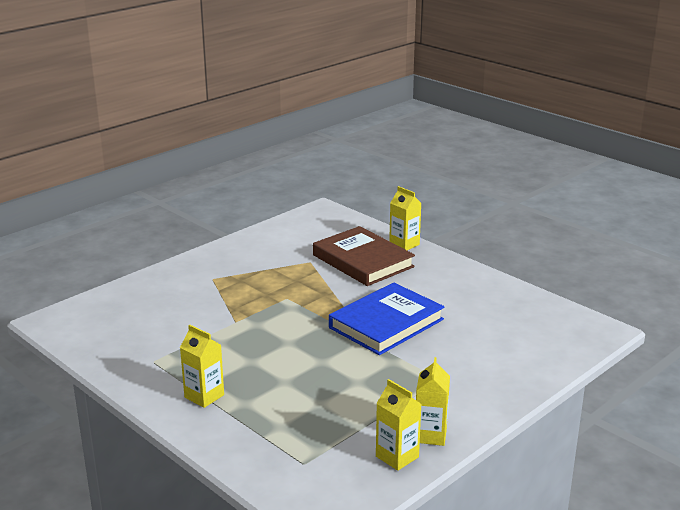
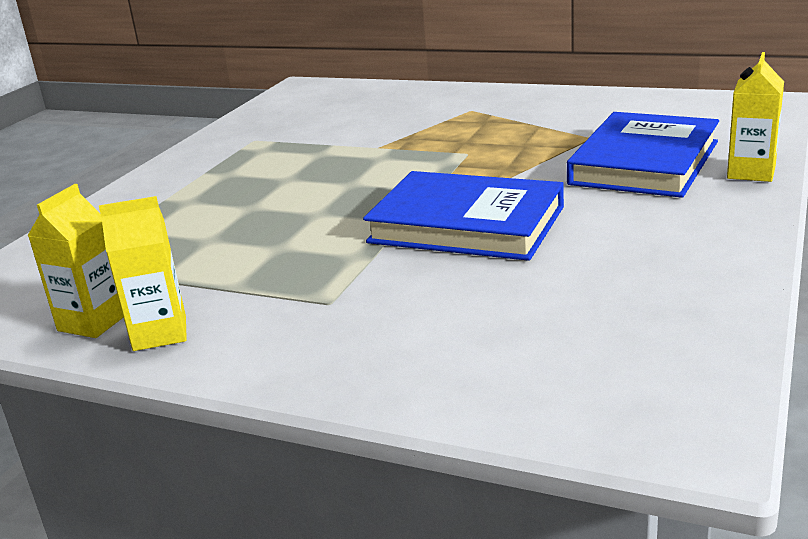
camera: 70 degrees right, 0 degrees up
yellow carton [180,325,224,408] -> none
brown book [313,226,415,286] -> blue book [567,112,719,198]

